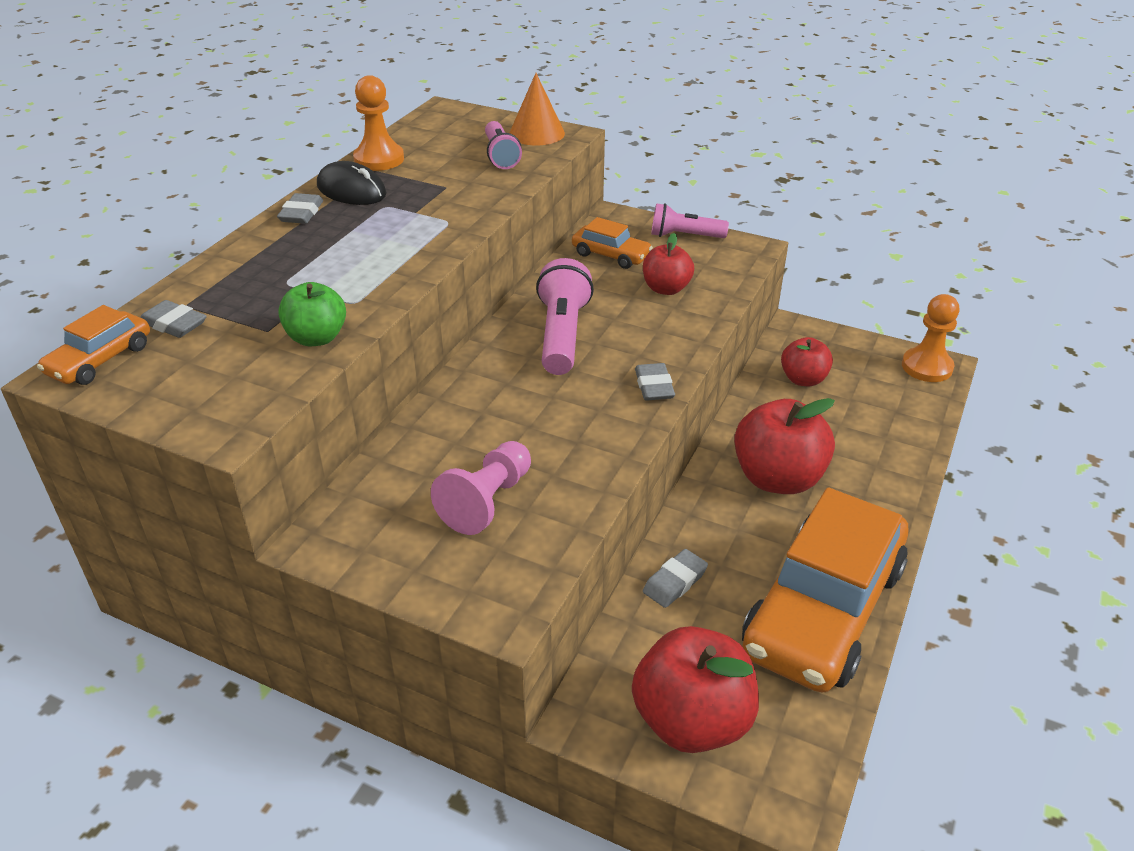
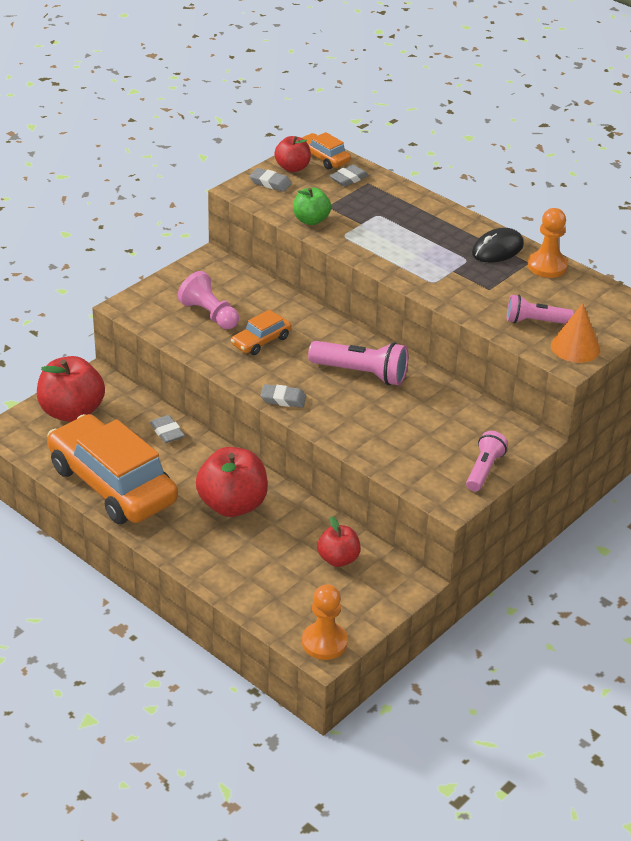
camera: 105 degrees right, 0 degrees up
grey eraser [277,193,323,224] -> grey eraser moved to [249,168,292,192]
orange car [572,217,653,269] -> orange car moved to [231,310,291,355]
red apple [643,233,694,295] -> red apple moved to [274,136,311,172]

